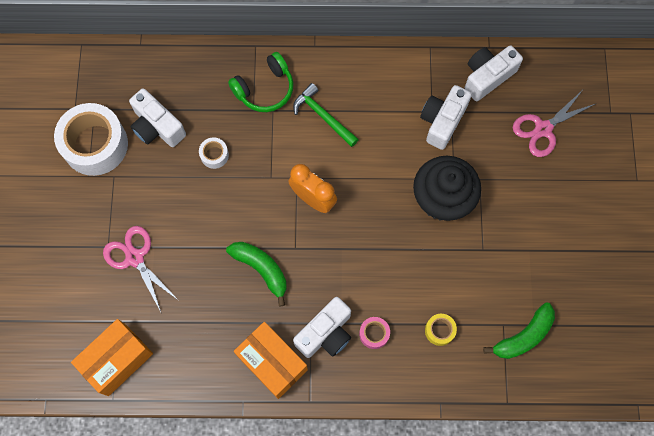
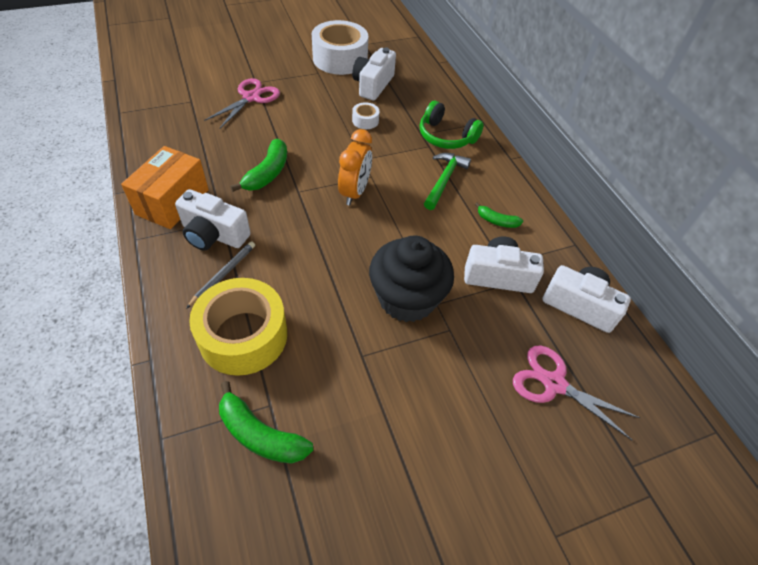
camera: 65 degrees right, 20 degrees down
orange box [71,319,153,396] -> none
pink tape [359,317,390,349] -> grey pencil [186,241,255,309]
yellow tape [425,314,457,346] -> yellow tape [189,278,287,376], size x2.30
none -> green banana [475,202,523,228]

